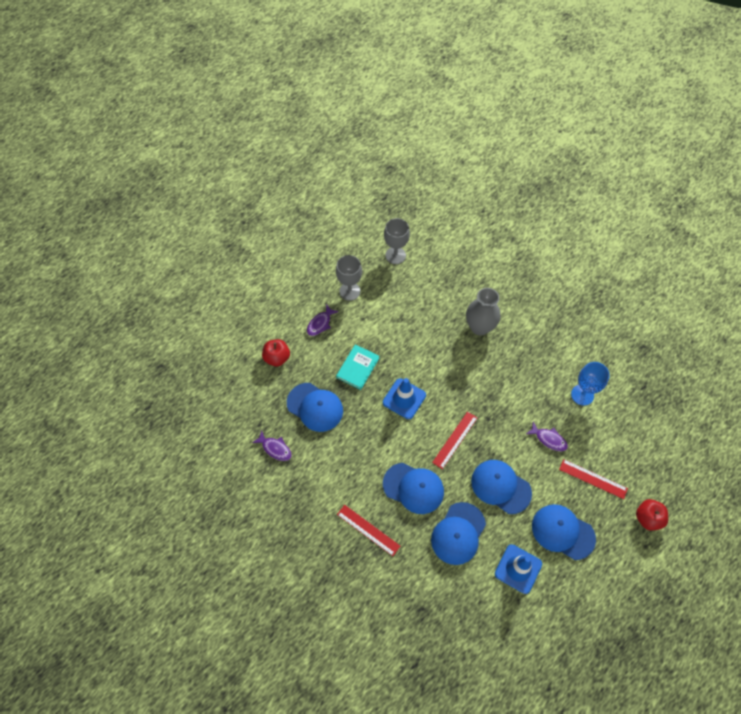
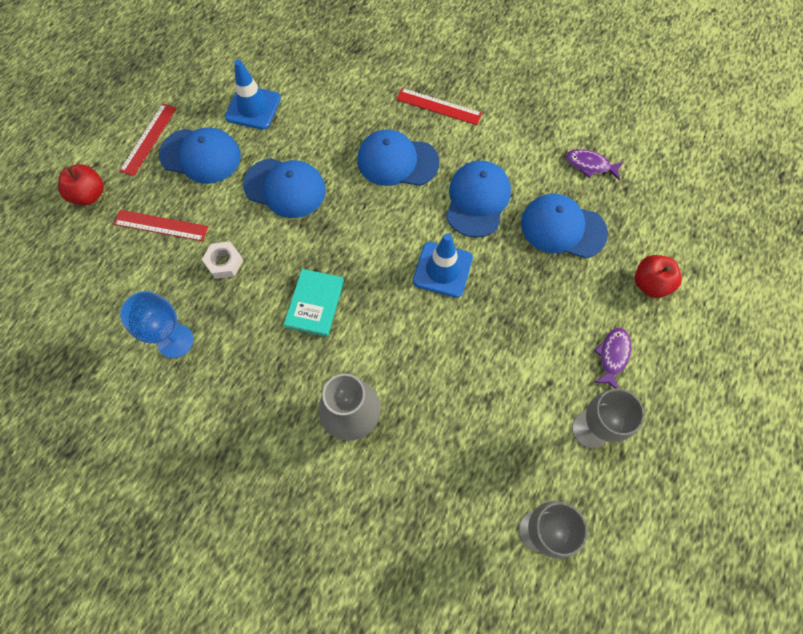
camera: 165 degrees right, 5 degrees up
turquoise book [336,344,379,390] -> turquoise book moved to [284,269,344,337]
blue cap [431,502,486,565] -> blue cap moved to [446,160,511,238]
red ruler [432,412,477,469] -> red ruler moved to [119,103,177,176]
purple fish [526,422,568,451] -> white nut [202,241,243,279]

